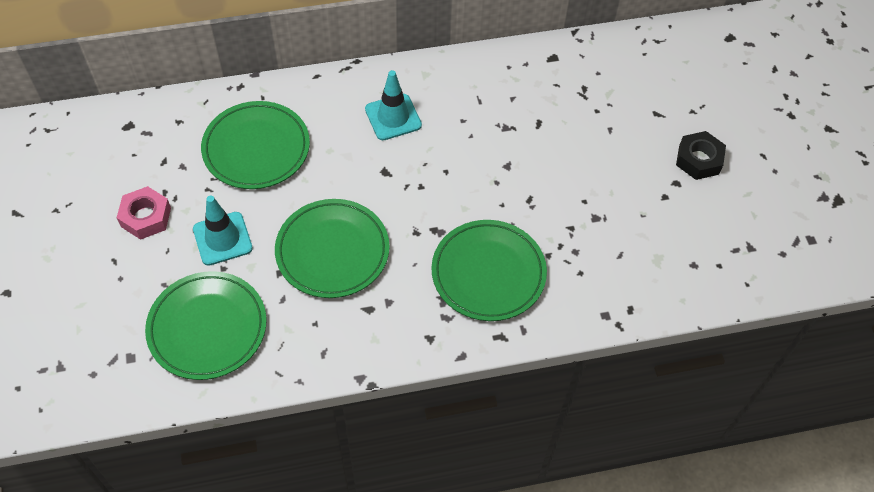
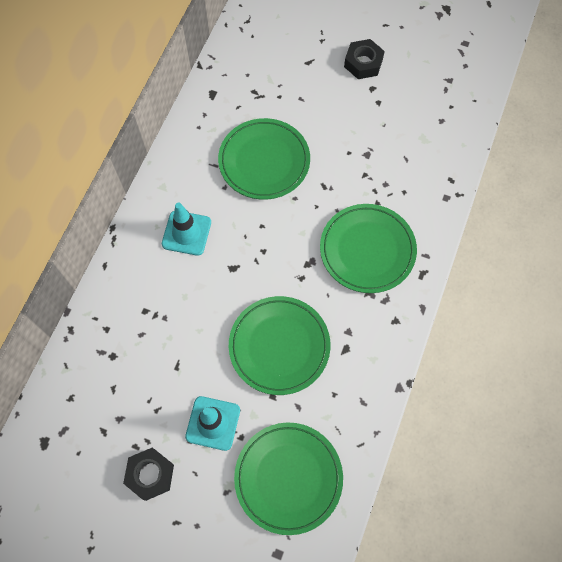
camera: 55 degrees left, 10 degrees up
pink nut [117,186,171,240] -> black nut [123,447,174,501]
green plate [201,101,310,189] -> green plate moved to [218,118,310,200]

